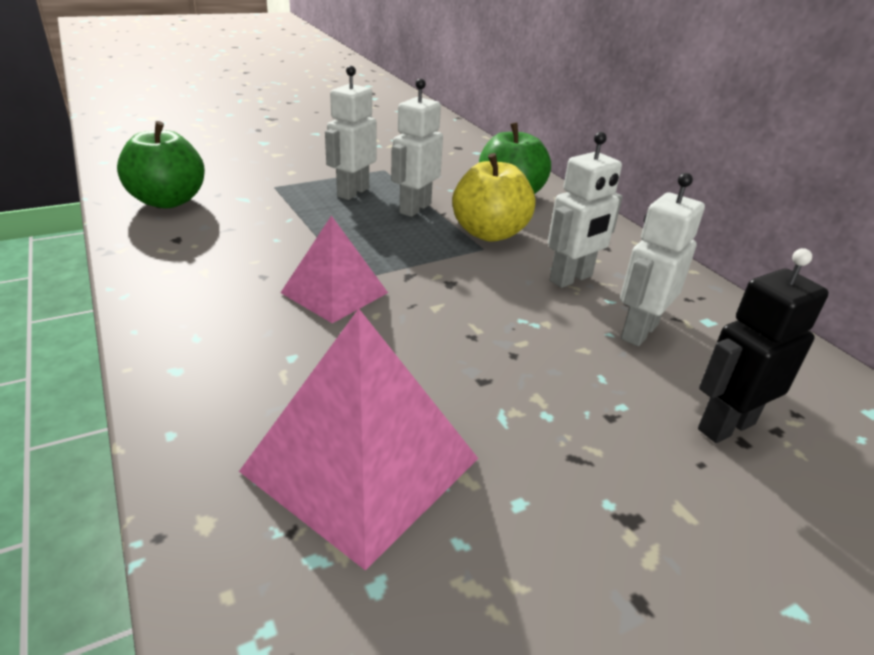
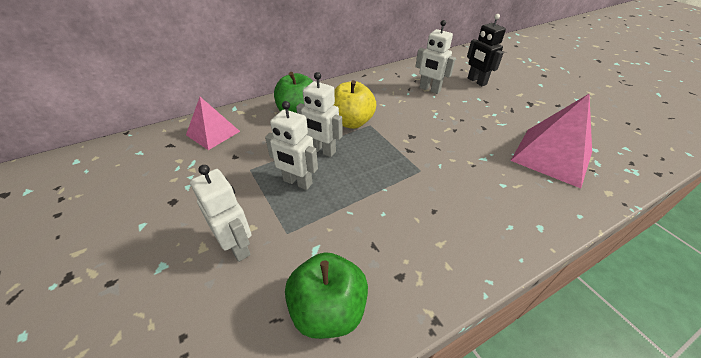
camera: 90 degrees left, 10 degrees up
pink pyramid [281,215,388,323] -> pink pyramid moved to [186,97,240,150]
white robot [548,132,623,288] -> white robot moved to [190,165,252,262]

